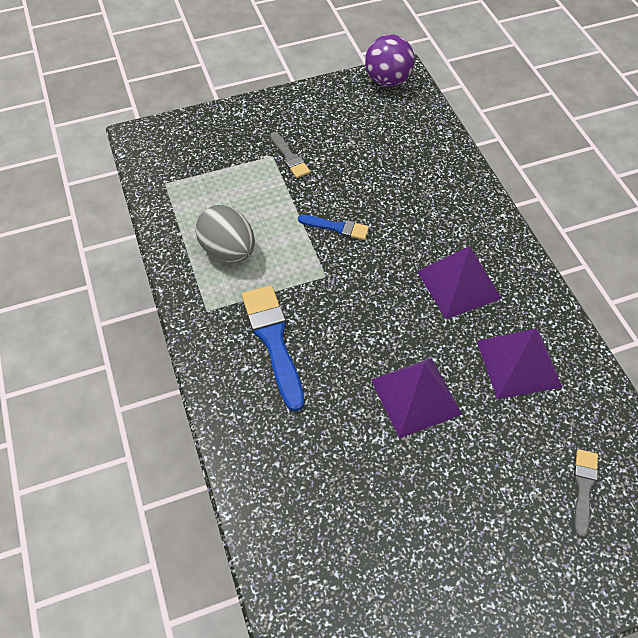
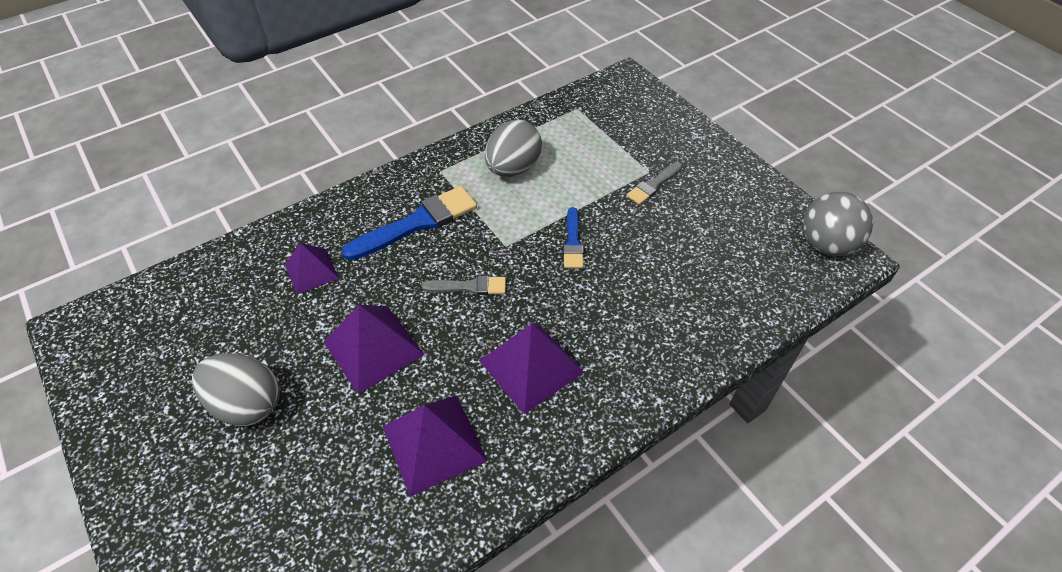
camera: 75 degrees right, 5 degrees down
purple ball [365,34,415,87] -> grey ball [803,192,873,256]
grey brush [574,449,598,537] -> grey brush moved to [421,276,506,295]
none -> grey egg [192,353,280,426]
none -> purple pyramid [285,243,339,294]

